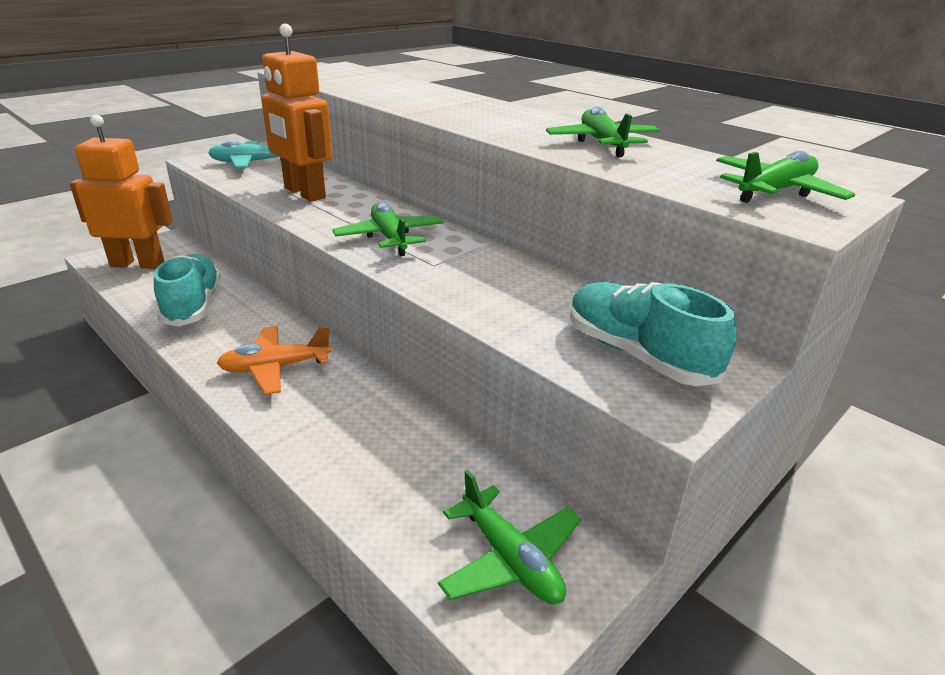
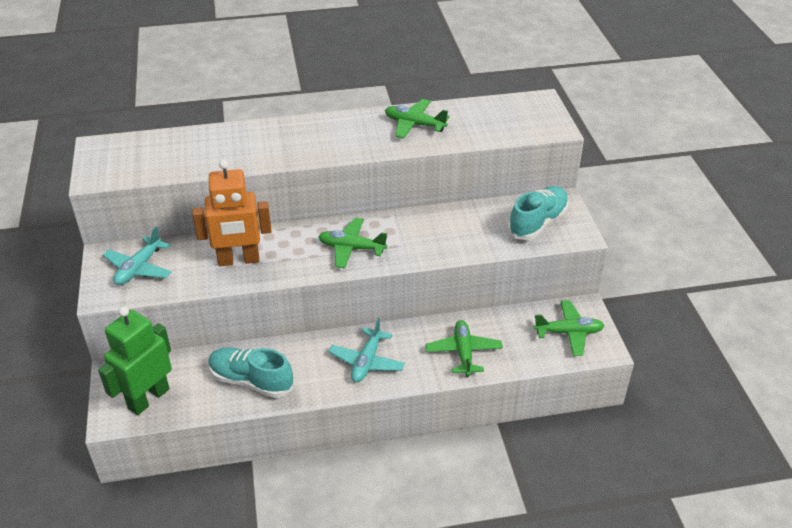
camera: 55 degrees left, 10 degrees up
orange robot [70,115,173,269] -> green robot [98,306,172,415]
orange plane [217,326,332,395] -> turquoise plane [329,318,405,382]
turquoise shoe [570,282,736,386] -> turquoise shoe turned 135 degrees clockwise [508,186,569,240]
green plane [716,151,855,203] -> green plane moved to [425,320,503,377]

